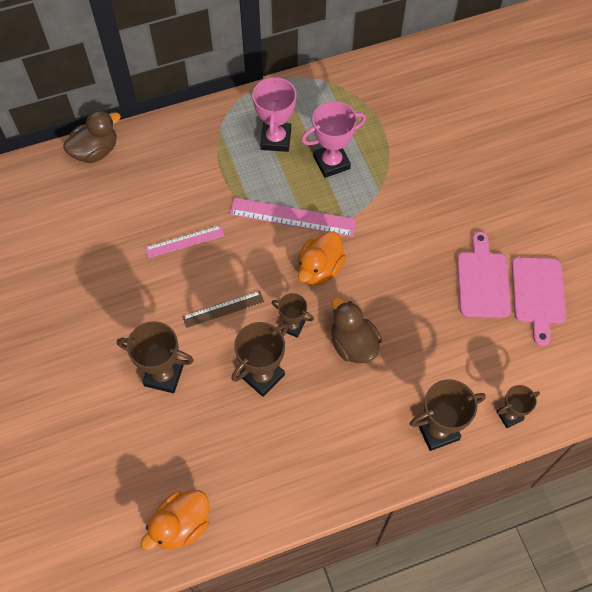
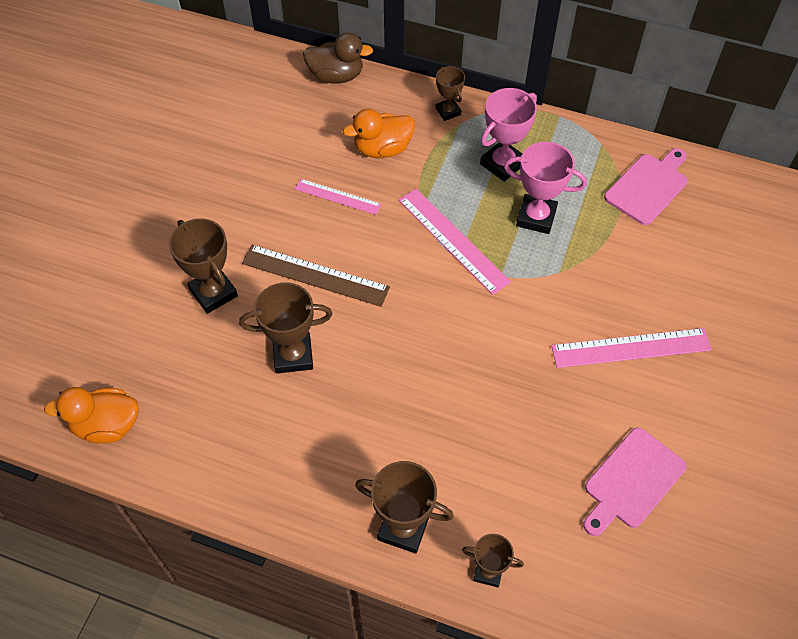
camera: 40 degrees right, 5 degrees down
brown ruler [182,291,264,328] -> brown ruler [242,245,390,307], size x1.61
brown trophy [272,293,314,338] -> brown trophy moved to [436,66,465,121]
orange duck [298,231,346,285] -> orange duck moved to [343,109,415,158]
brown duck [331,297,382,363] -> none
pink cutting board [457,231,511,318] -> pink cutting board moved to [604,148,688,225]
none -> pink ruler [552,328,712,368]

